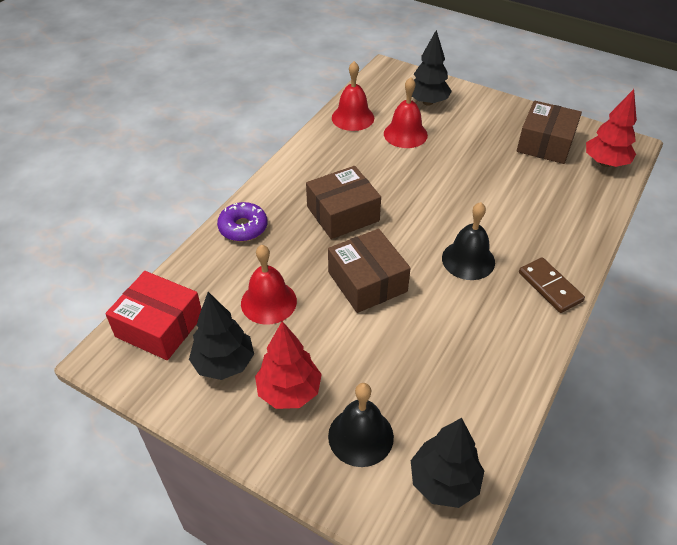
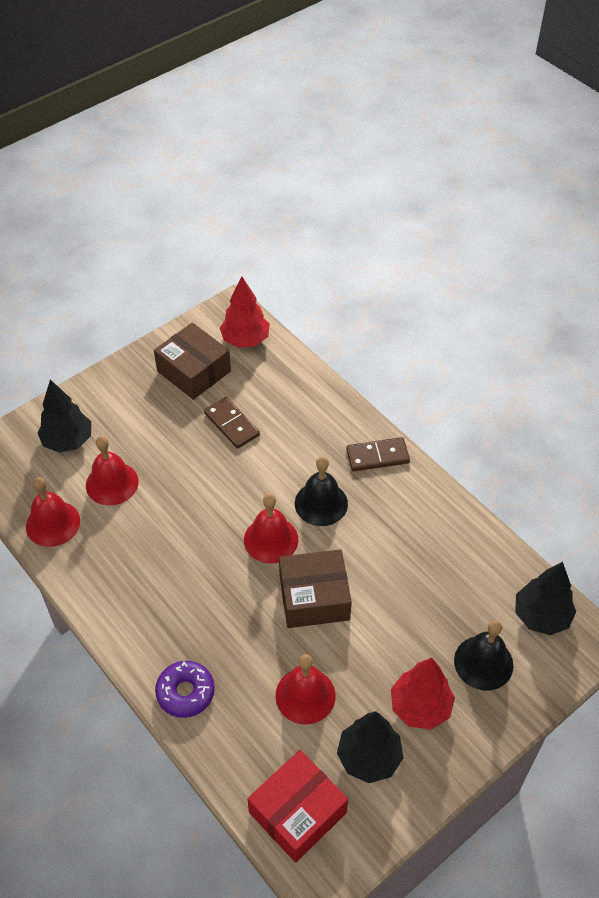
camera: 70 degrees left, 5 degrees up
brown box [306,166,381,239] -> none
none -> brown domino [204,397,260,449]
none -> red bell [244,494,298,564]

